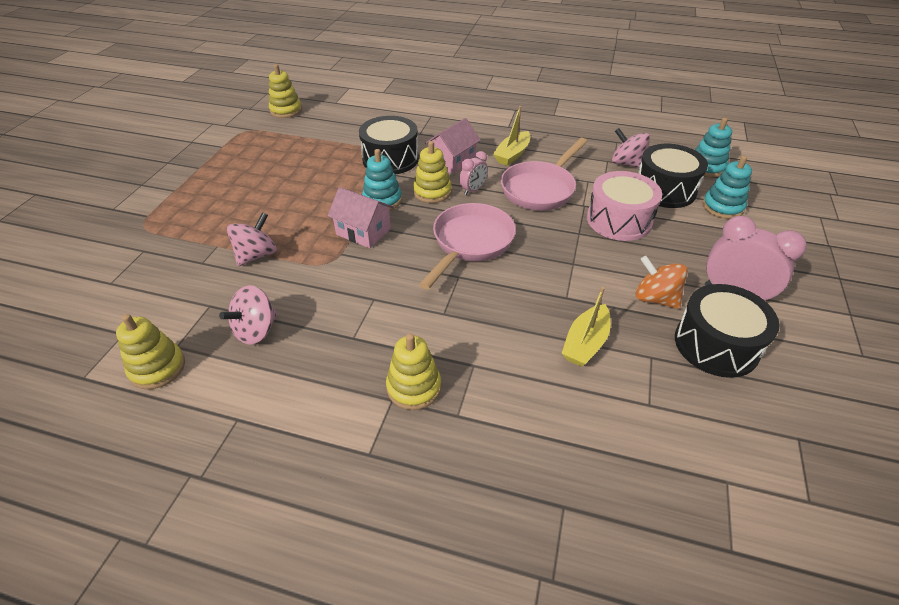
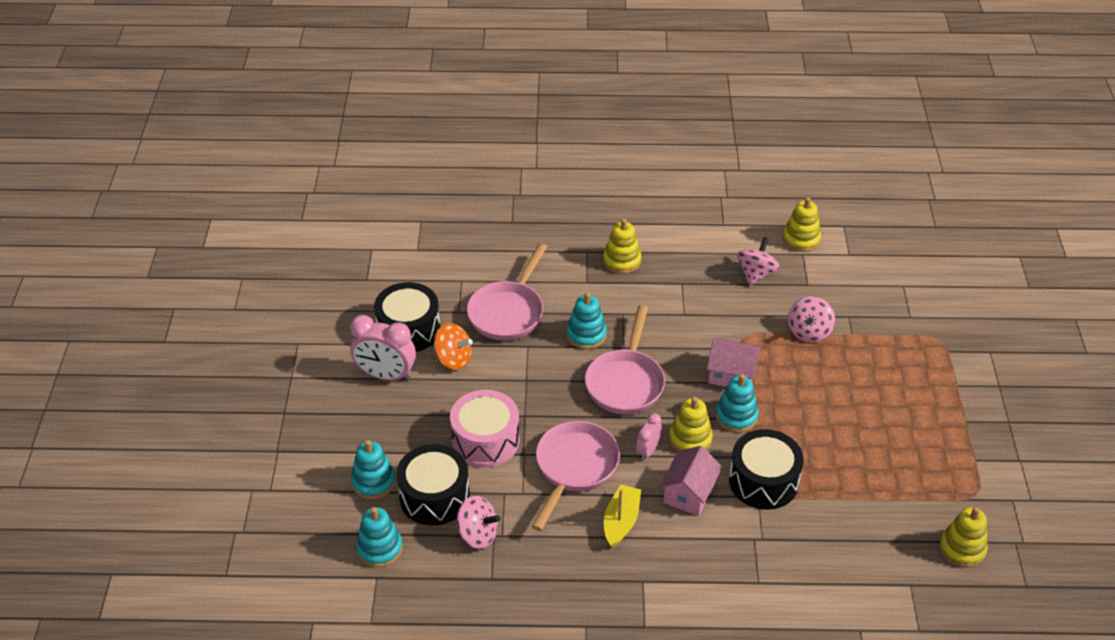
camera: 165 degrees right, 0 degrees up
yellow boat [562,287,611,366] -> pink pan [467,243,547,341]
none -> turquoise stacking toy [567,292,607,349]

